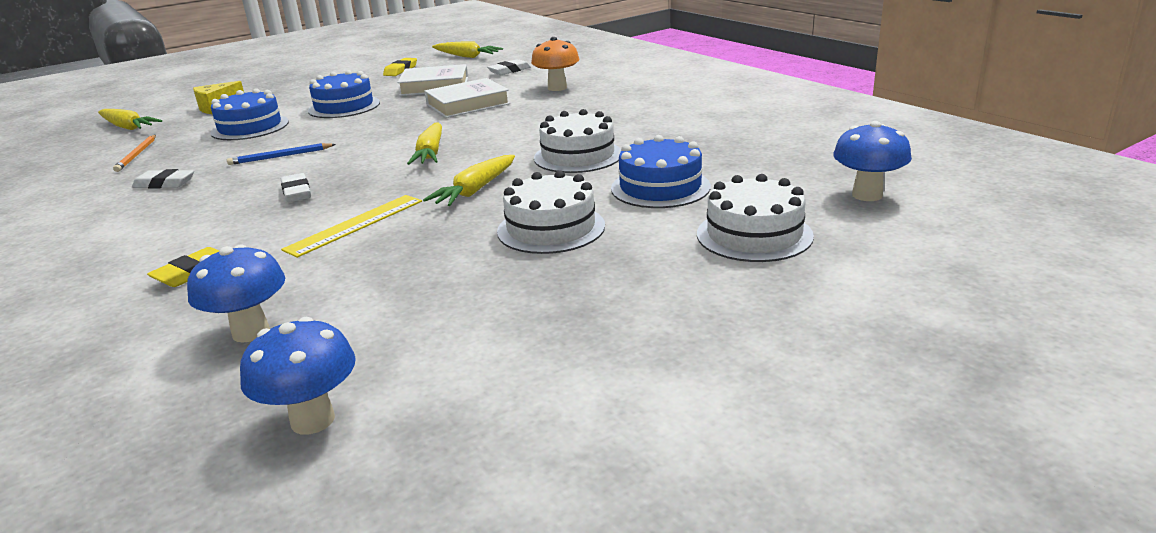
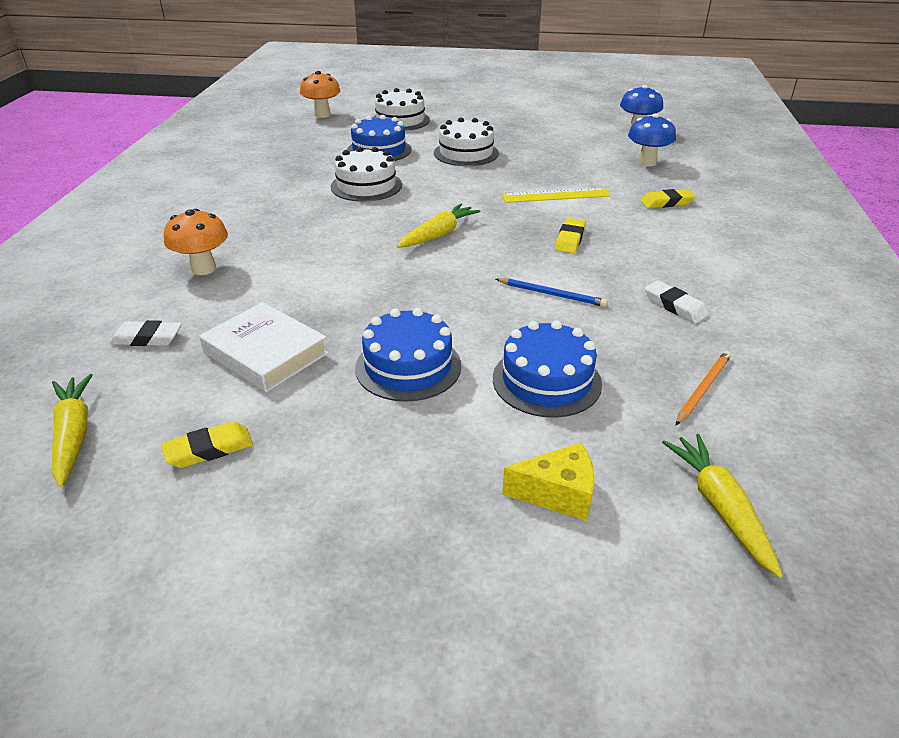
camera: 140 degrees left, 10 degrees up
white eraser [281,173,311,202] -> yellow eraser [555,218,586,253]
yellow carrot [423,155,515,206] -> none
white book [425,78,510,118] -> none
blue mushroom [833,121,912,201] -> orange mushroom [300,71,340,118]

